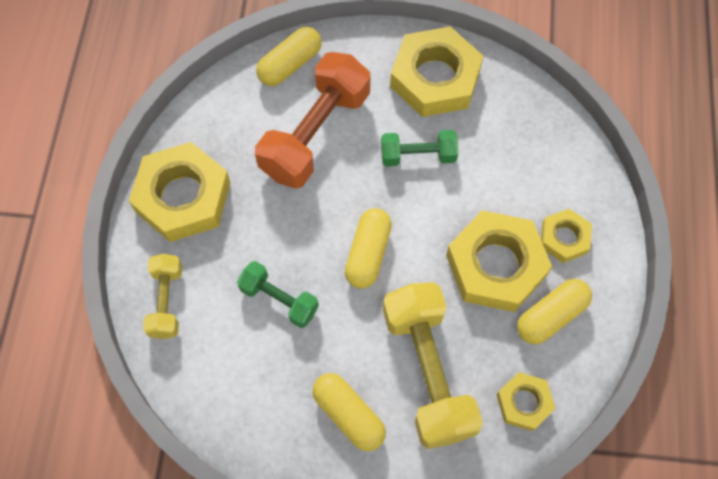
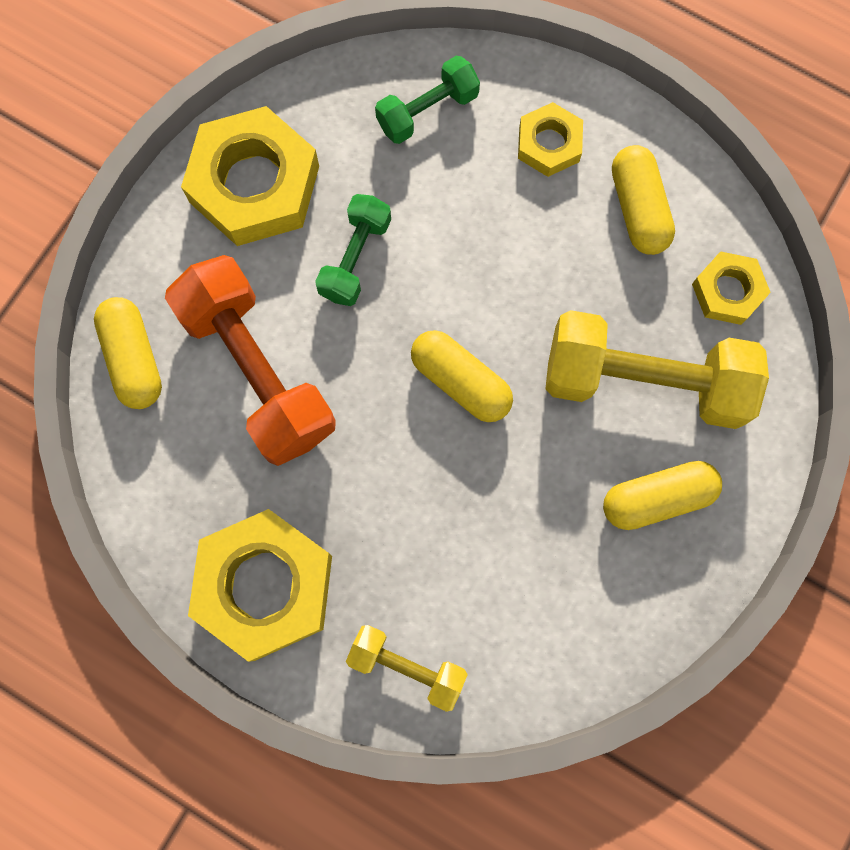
camera: 65 degrees left, 10 degrees up
green dumbbell [237,261,319,328] -> green dumbbell moved to [375,56,480,144]
yellow nut [446,210,552,312] -> none

